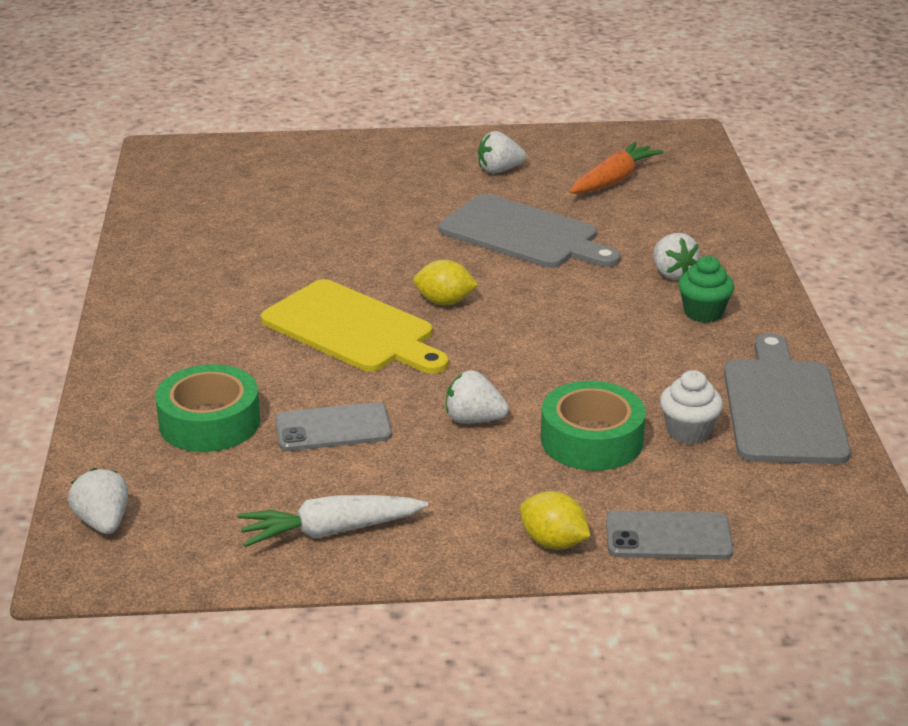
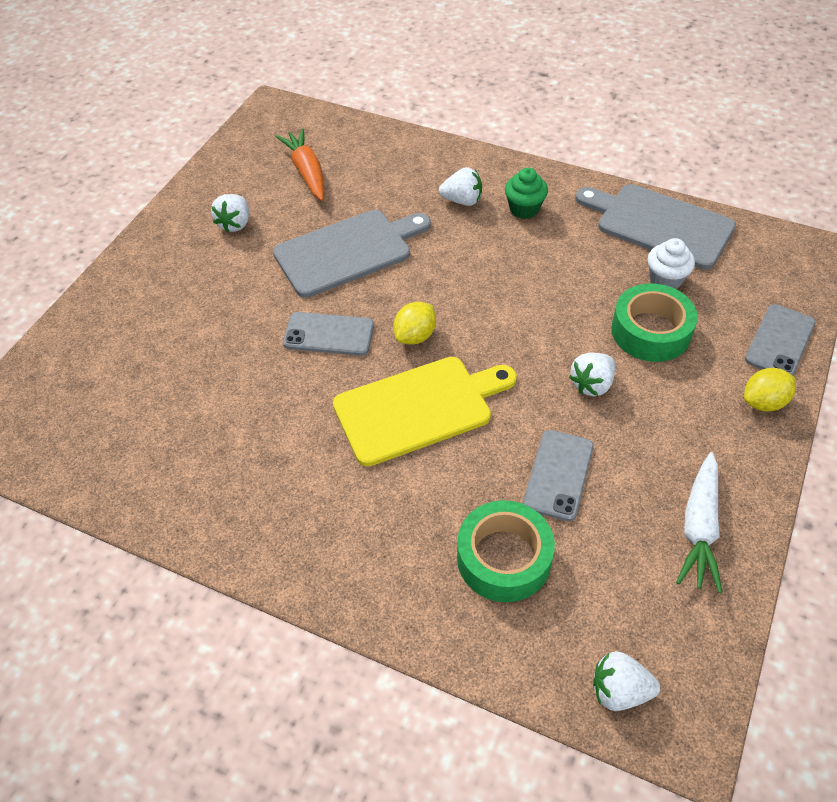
camera: 60 degrees left, 20 degrees up
none -> grey phone [283,312,374,356]

